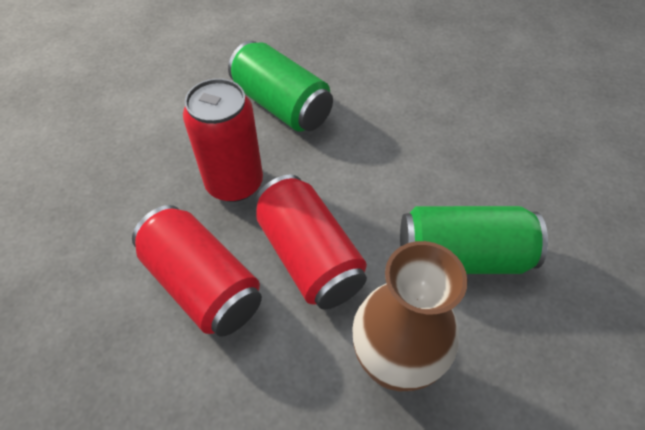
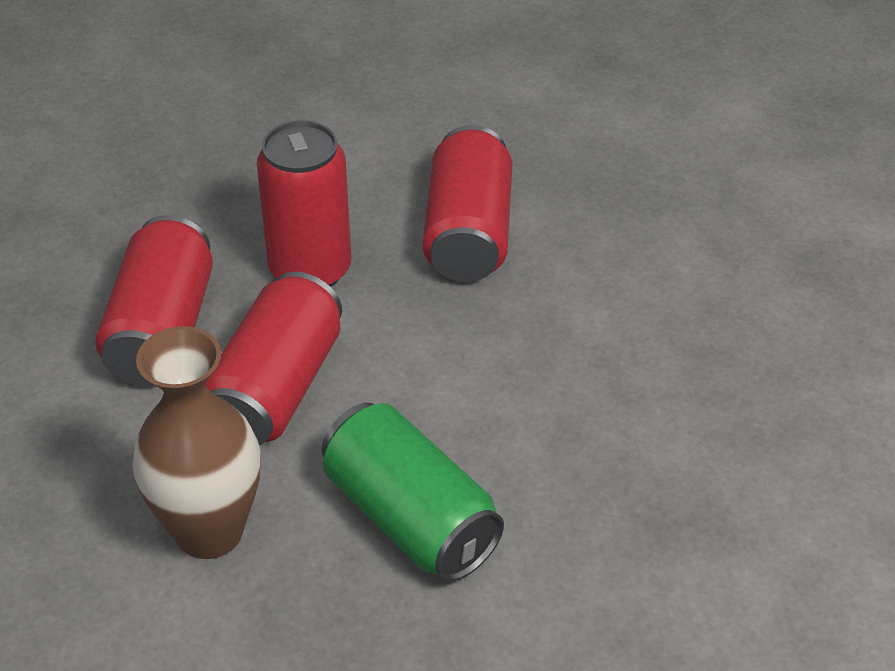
camera: 50 degrees right, 10 degrees down
green can [228,41,333,132] -> red can [423,125,512,282]

